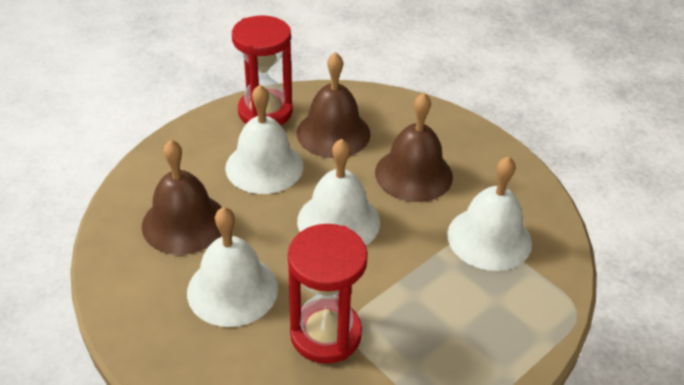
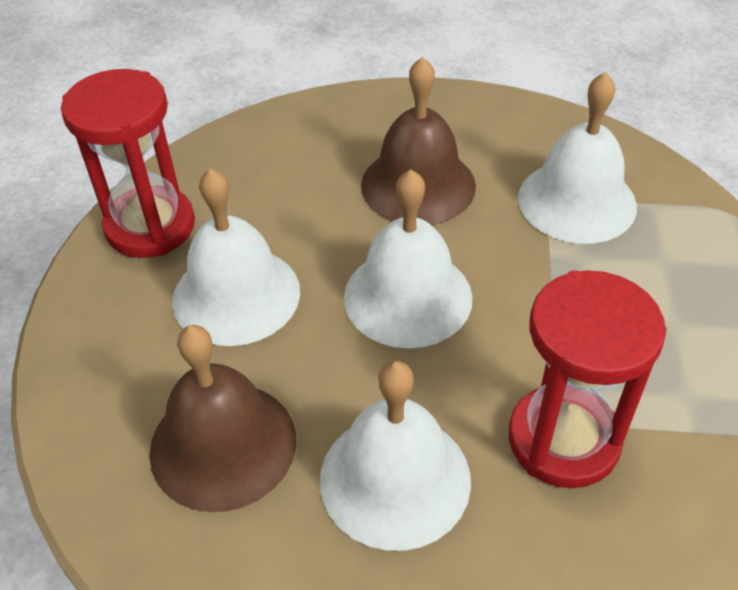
camera: 40 degrees left, 5 degrees up
brown bell [297,52,371,158] -> none

